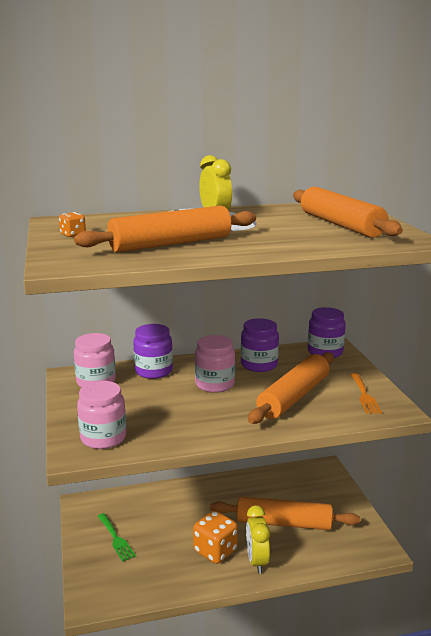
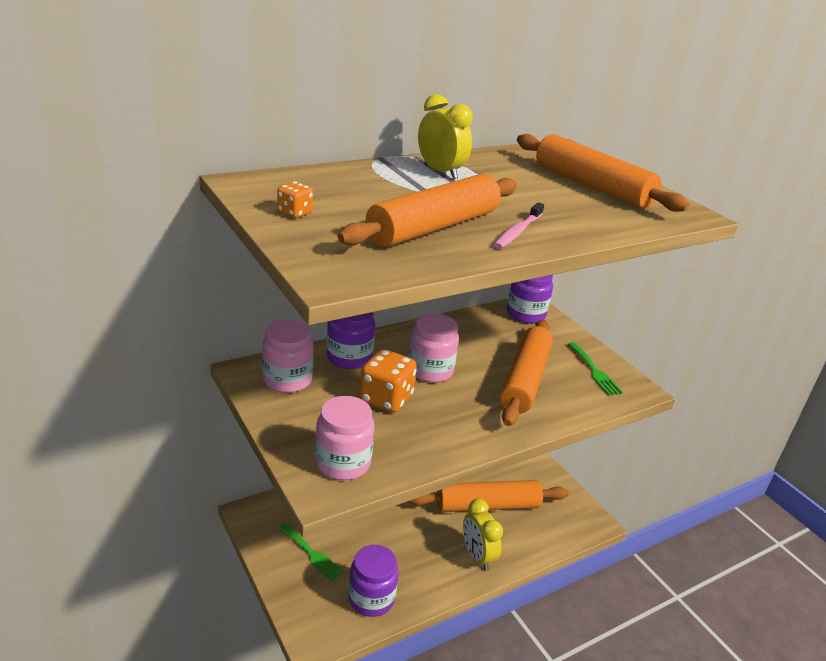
camera: 20 degrees left, 10 degrees up
orange dice [193,510,238,564] -> orange dice moved to [359,349,417,413]
purple jar [241,318,279,372] -> purple jar moved to [348,545,399,617]
orange fork [350,373,382,414] -> green fork [568,342,623,396]
none -> pink toothbrush [494,202,544,249]

